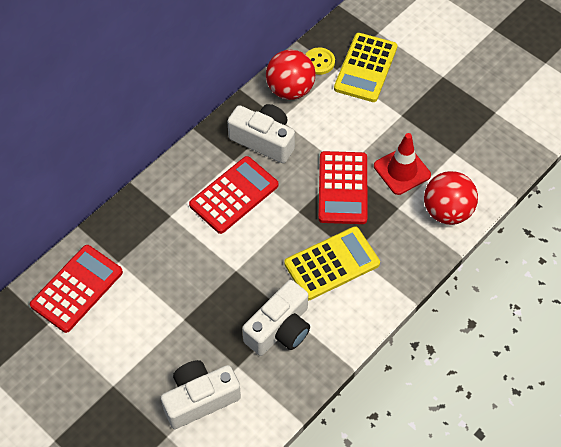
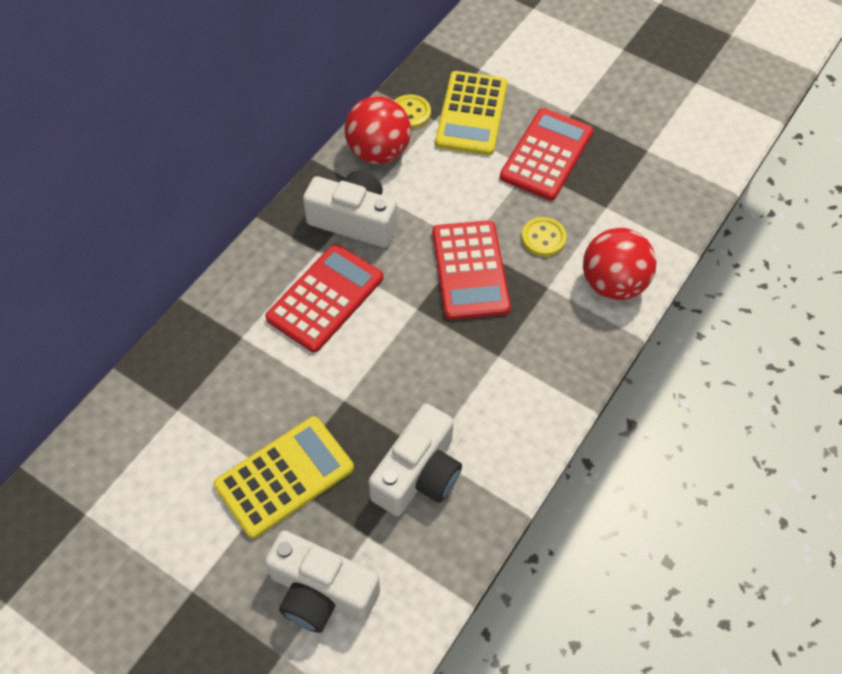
camera: 10 degrees left, 0 degrees up
red calculator [30,245,123,333] -> red calculator moved to [500,108,593,201]
white camera [161,360,241,429] -> white camera turned 120 degrees counterclockwise [265,531,380,633]
yellow calculator [284,226,380,300] -> yellow calculator moved to [213,416,354,539]
red traffic cone [374,133,431,195] -> yellow button [521,217,567,257]

